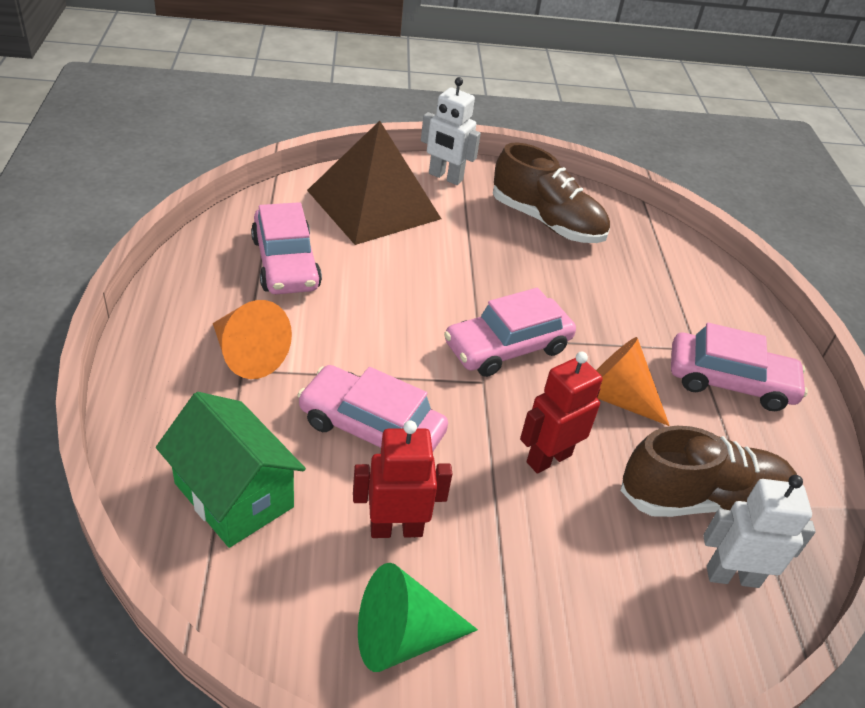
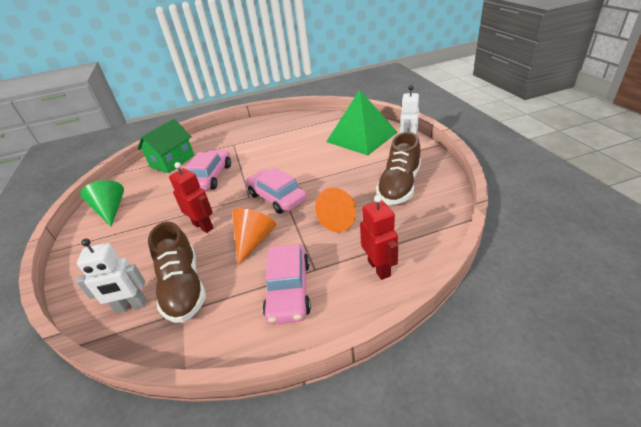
camera: 85 degrees right, 5 degrees down
orange cone [213,300,292,379] -> orange cone moved to [315,188,356,232]
pink car [251,202,322,294] -> none
brown pyramid [307,121,441,245] -> green pyramid [326,90,398,155]
red robot [353,420,452,538] -> red robot moved to [360,195,398,280]
white robot [703,475,816,588] -> white robot turned 90 degrees clockwise [76,239,146,313]

